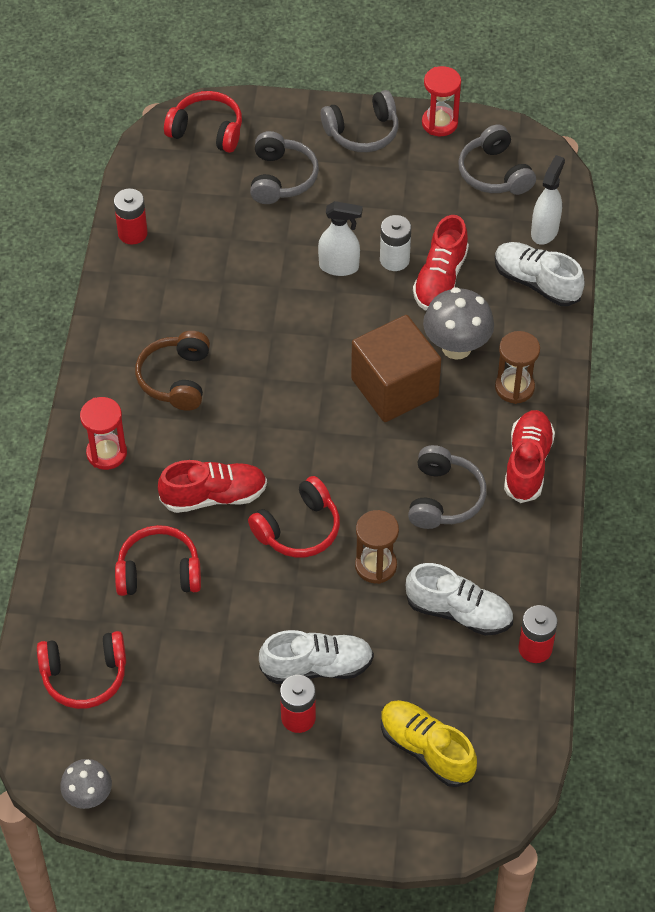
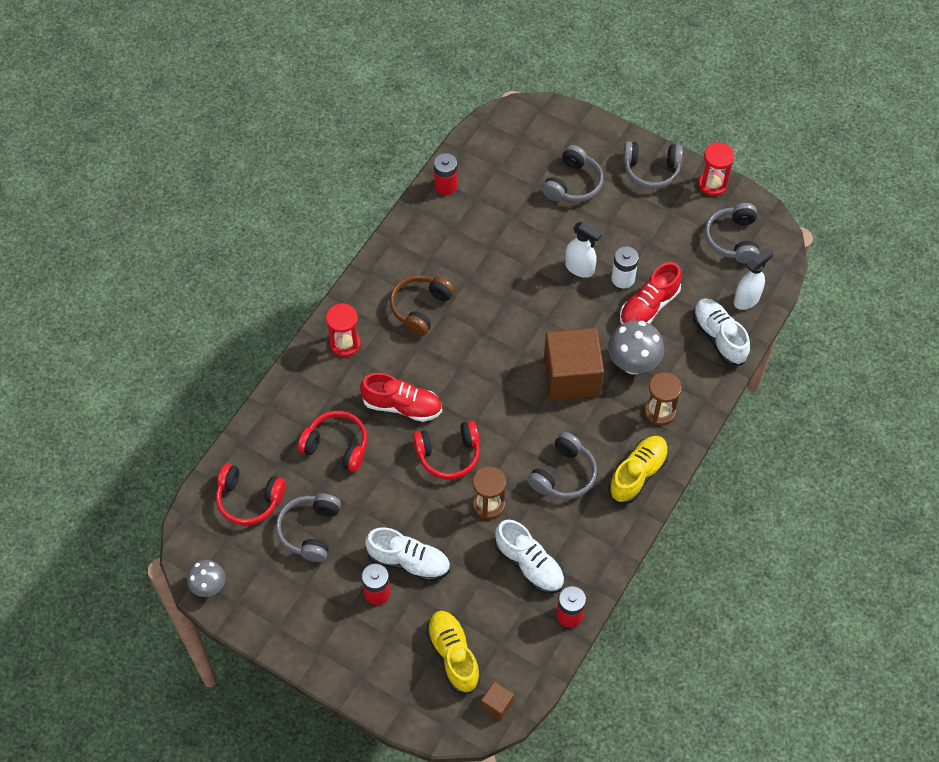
camera: 25 degrees right, 5 degrees up
red headphones [164,91,242,153] -> none
red shoe [504,410,555,503] -> yellow shoe [609,436,669,504]
none -> grey headphones [276,494,341,562]
none -> brown cube [481,681,514,720]

